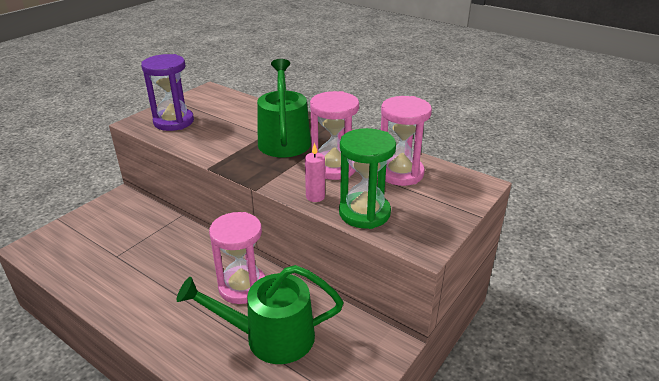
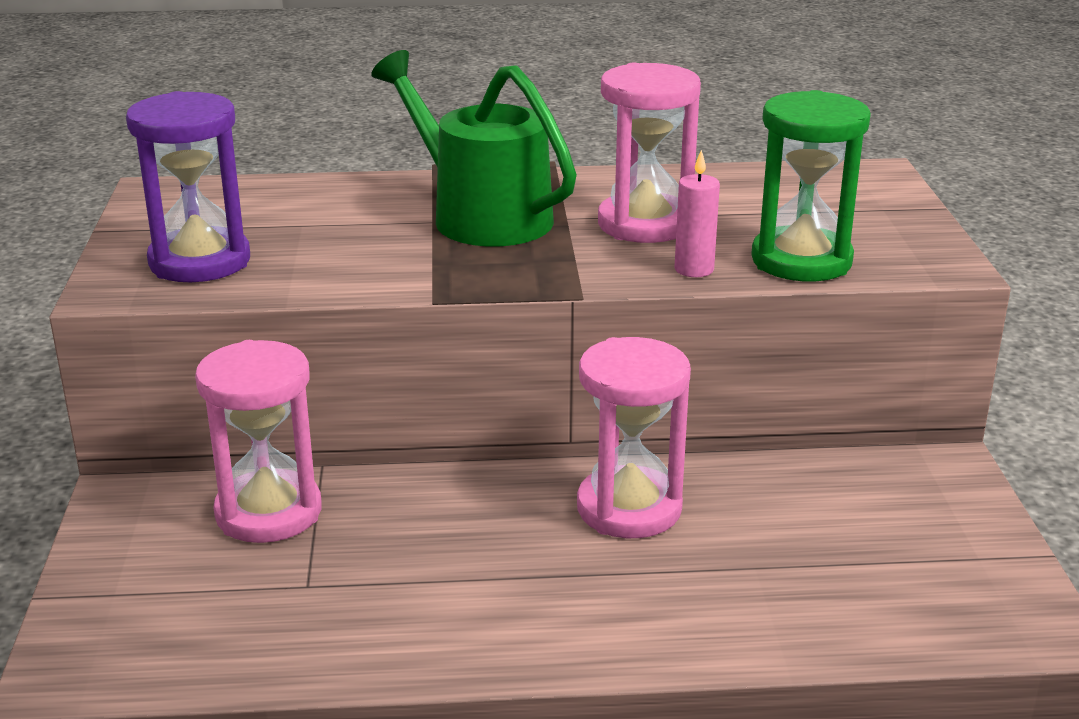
camera: 40 degrees left, 5 degrees down
green watering can [177,265,343,364] -> none
pink hourglass [381,96,432,186] -> pink hourglass moved to [195,340,321,543]

